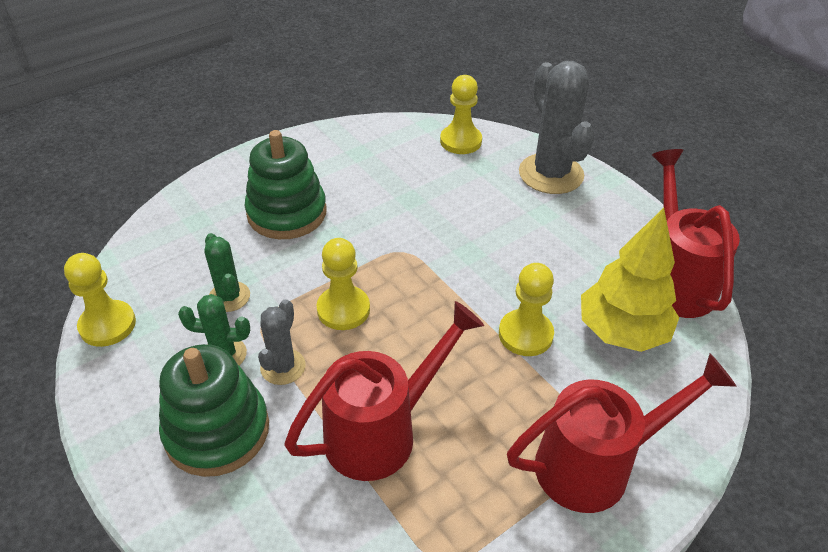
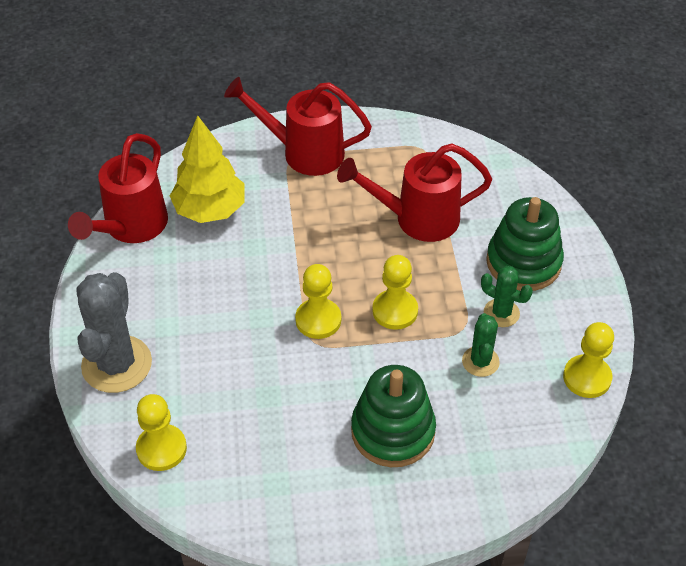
camera: 150 degrees left, 5 degrees up
grey cactus [258,299,306,385] -> none
yellow pawn [499,263,554,356] -> yellow pawn moved to [295,264,341,339]

